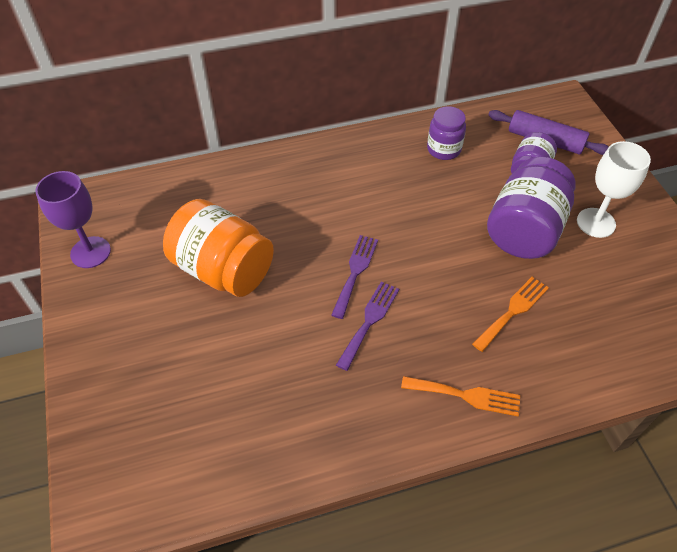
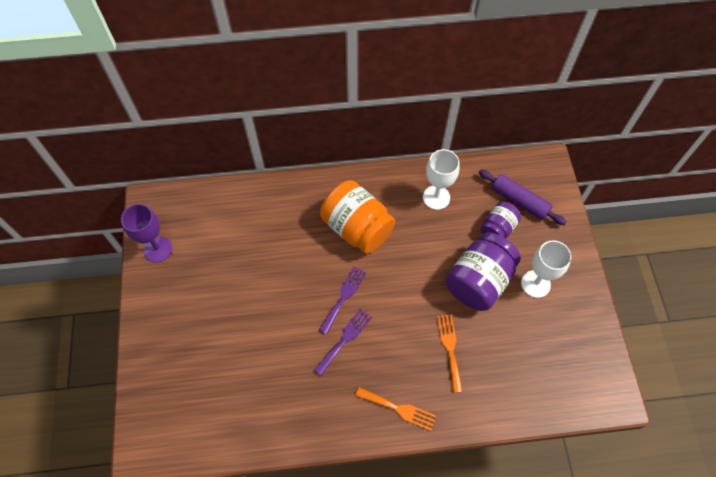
camera: 10 degrees right, 10 degrees up
orange jar [163,199,274,297] -> orange jar moved to [320,180,395,254]
purple jar [427,106,466,160] -> white goblet [423,149,460,210]
orange fork [472,277,549,352] -> orange fork turned 60 degrees counterclockwise [437,314,463,393]

